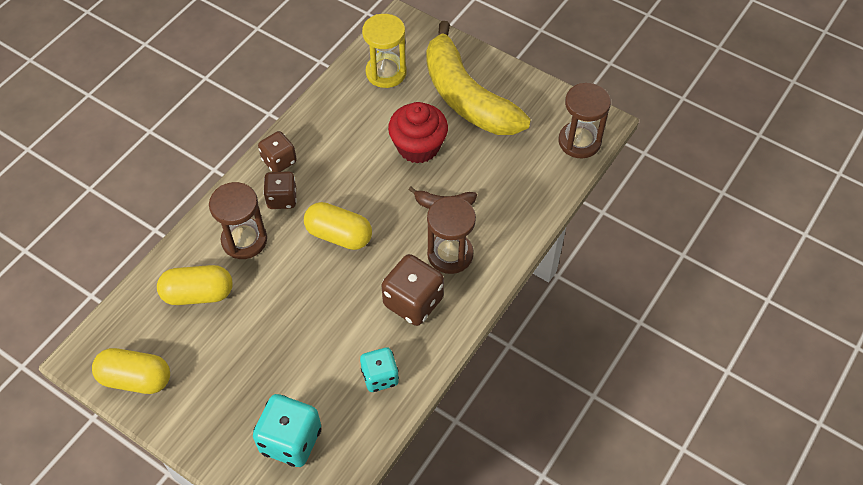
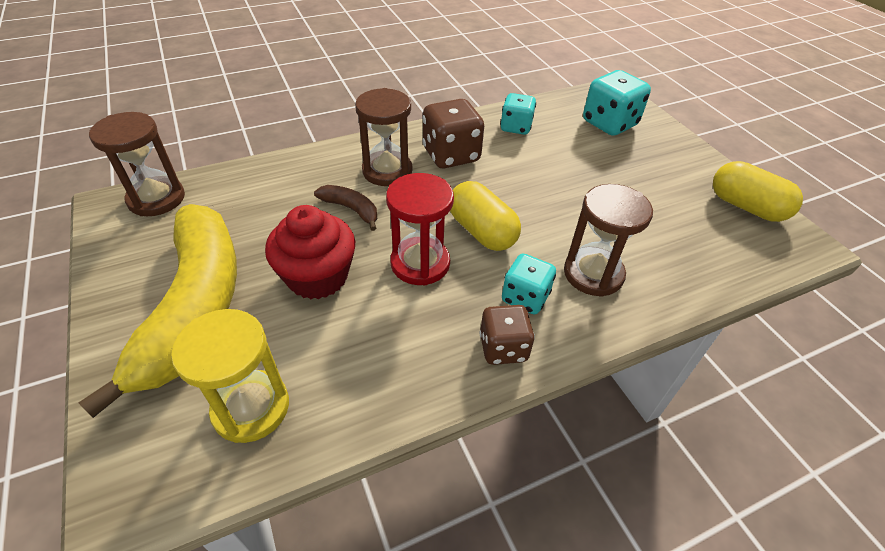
camera: 150 degrees left, 10 degrees down
yellow capsule [157,265,233,305] -> none
brown dice [263,171,297,209] -> turquoise dice [502,254,556,314]
none -> red hourglass [386,173,454,285]

